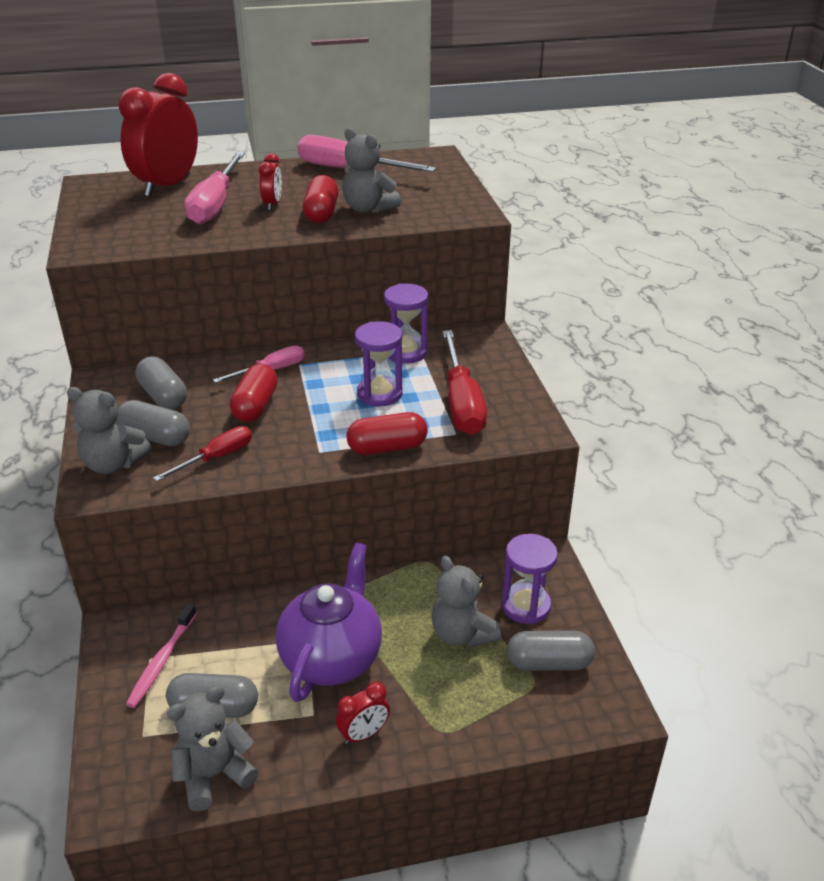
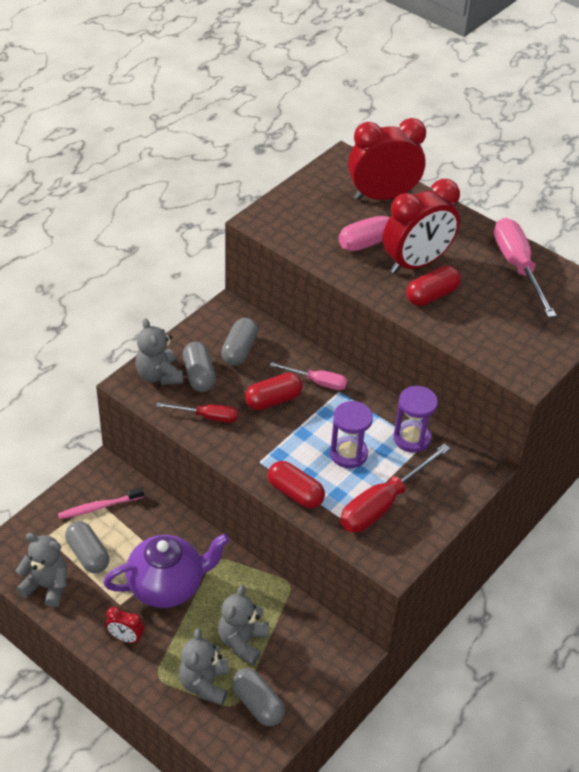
camera: 50 degrees right, 10 degrees up
red clock [259,153,282,210] -> red clock [383,179,460,274], size x2.23
grey teddy bear [342,128,401,213] -> grey teddy bear moved to [179,628,229,705]
purple hourglass [502,534,558,624] -> none

